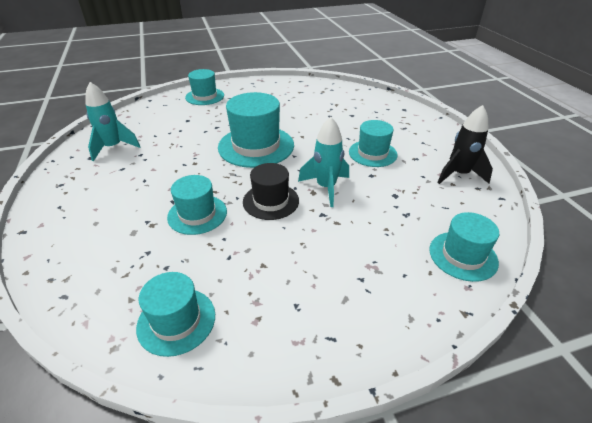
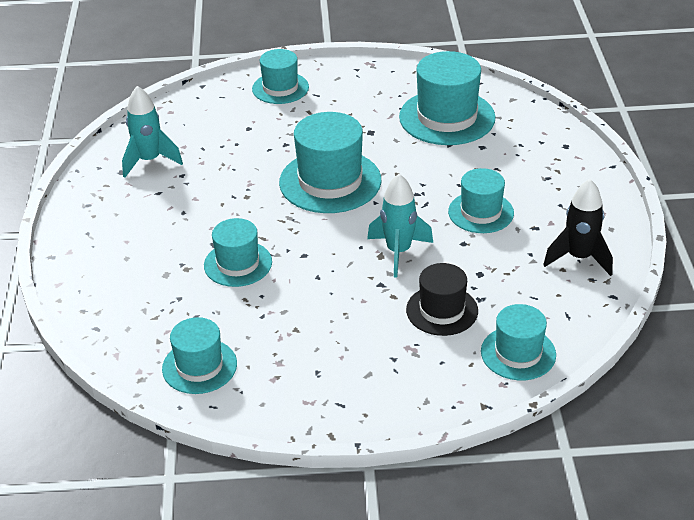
camera: 15 degrees right, 0 degrees up
black hat [243,163,299,220] -> black hat moved to [406,263,478,336]
none -> turquoise hat [399,51,496,145]

